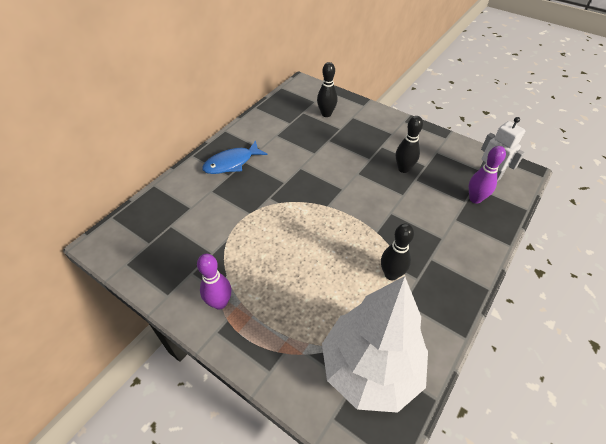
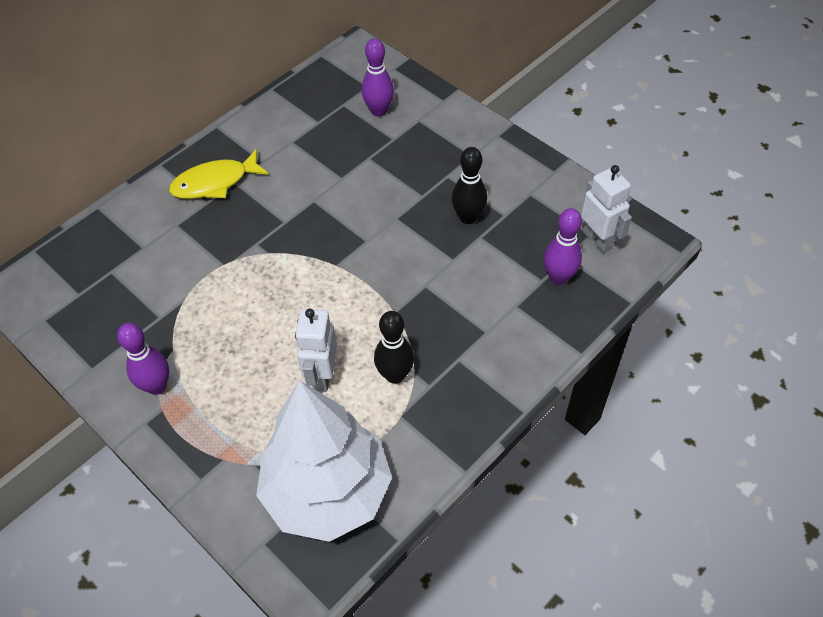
camera: 10 degrees right, 5 degrees up
blue fish [202,140,267,174] -> yellow fish [169,149,269,199]
black bowling pin [317,62,338,117] -> purple bowling pin [362,38,394,117]
none -> white robot [295,309,337,392]

